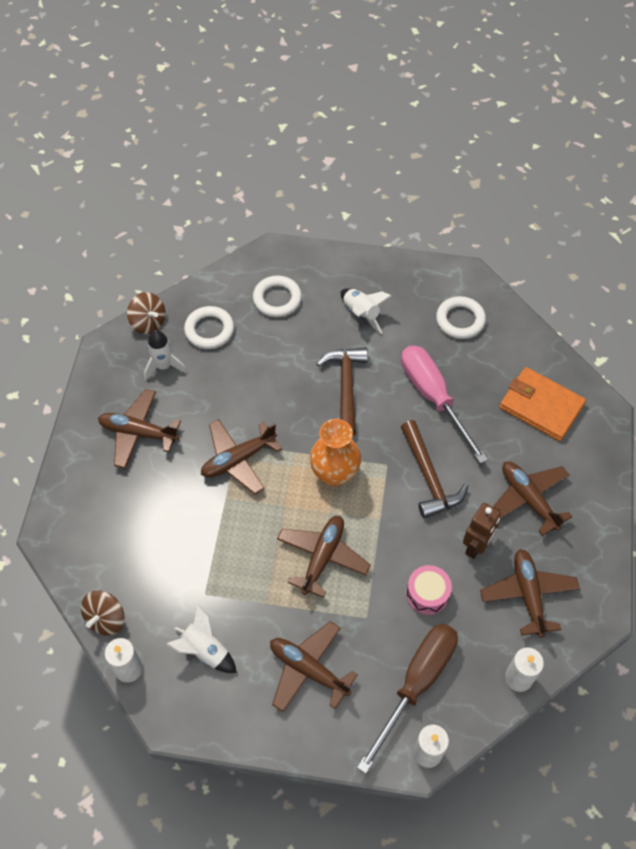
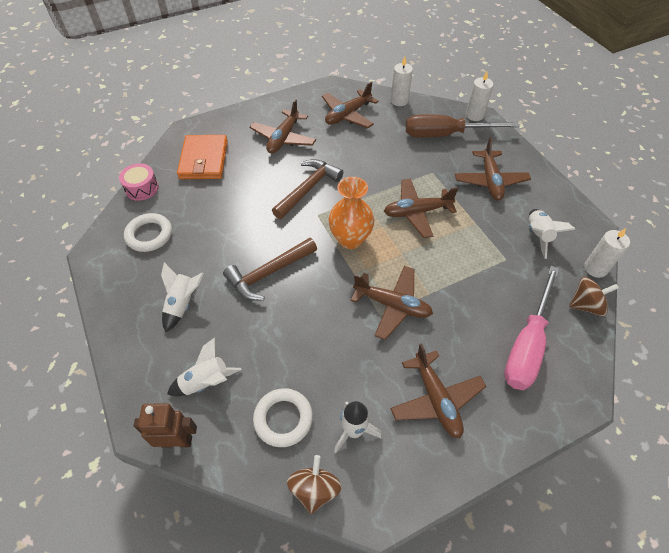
camera: 125 degrees left, 5 degrees down
white ring [253,276,302,317] -> white rocket [167,337,242,396]
pink screwdriver [401,345,488,464] -> pink screwdriver moved to [504,266,559,390]
pink drum [406,565,452,615] -> pink drum moved to [119,163,159,201]
brown robot [463,503,501,559] -> brown robot moved to [134,403,197,448]

